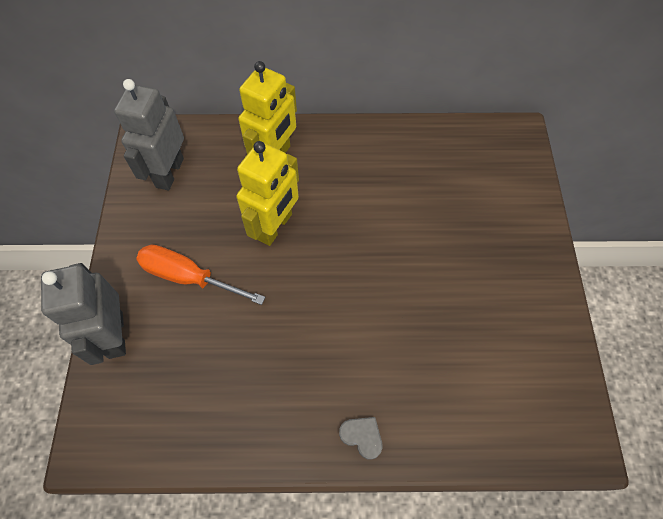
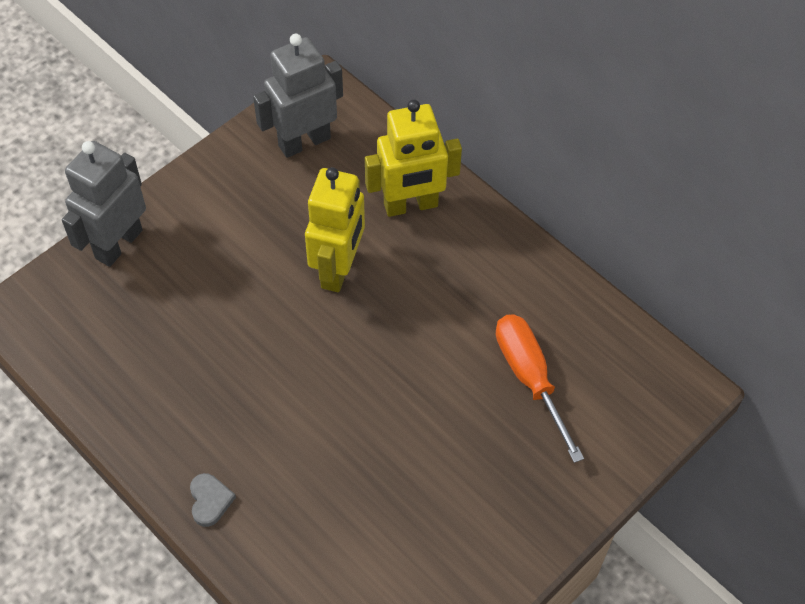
camera: 45 degrees right, 5 degrees down
orange screwdriver [136,245,265,305] -> orange screwdriver moved to [496,314,584,463]
yellow robot [236,141,299,246] -> yellow robot turned 60 degrees counterclockwise [305,167,365,292]

